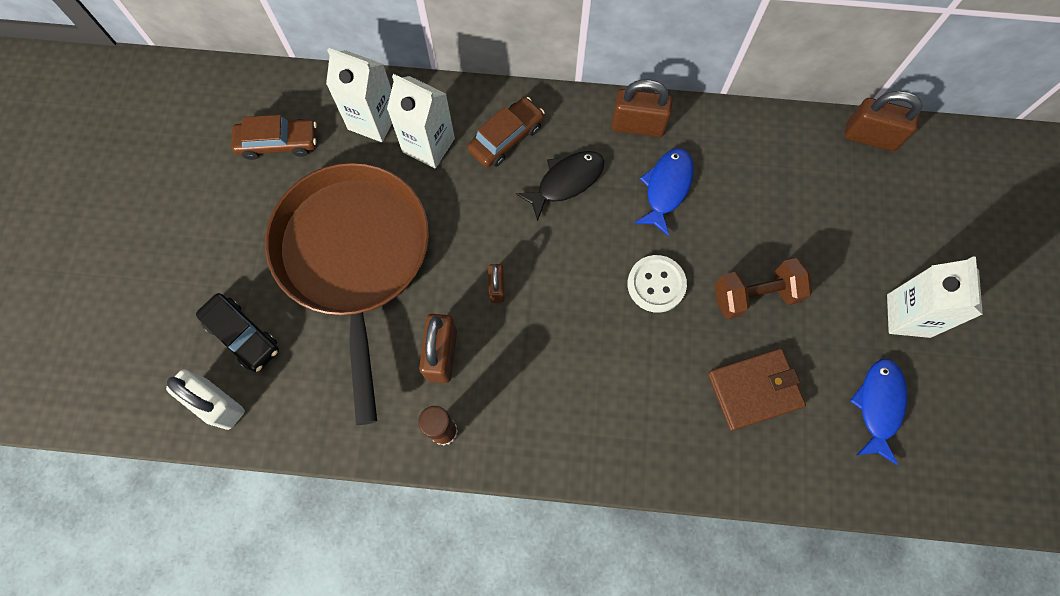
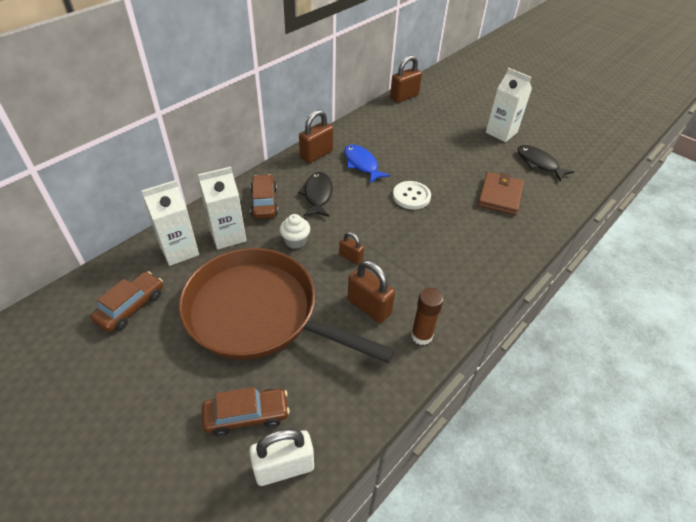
camera: 55 degrees left, 25 degrees down
black car [196,293,279,372] -> brown car [202,387,290,436]
brown dumbbell [714,258,812,319] -> none
blue fish [850,359,907,465] -> black fish [517,145,575,181]
none -> white cupcake [280,214,310,249]

